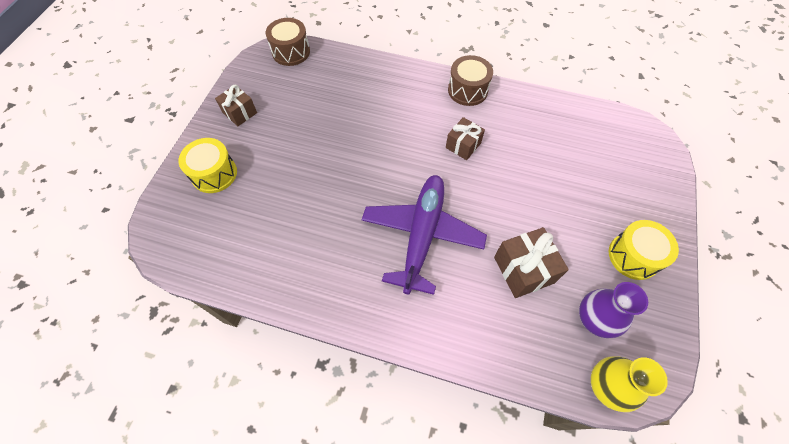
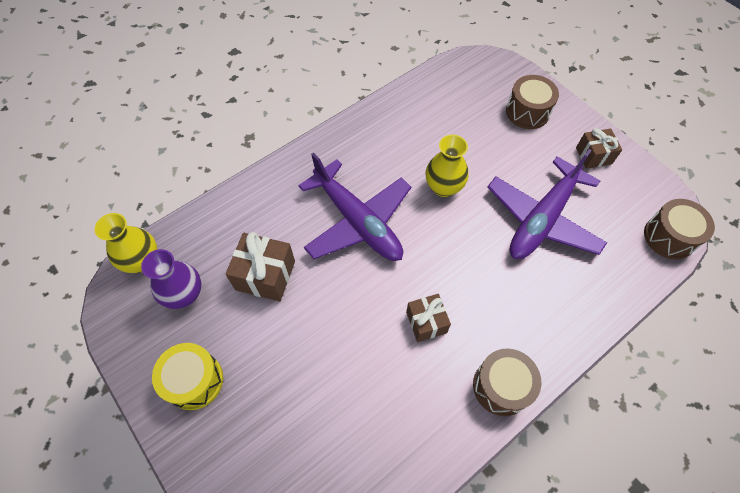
camera: 125 degrees right, 0 degrees up
yellow drum [178,138,237,193] -> brown drum [506,75,559,129]
none -> yellow vase [426,134,469,197]
none -> purple plane [488,149,607,259]

